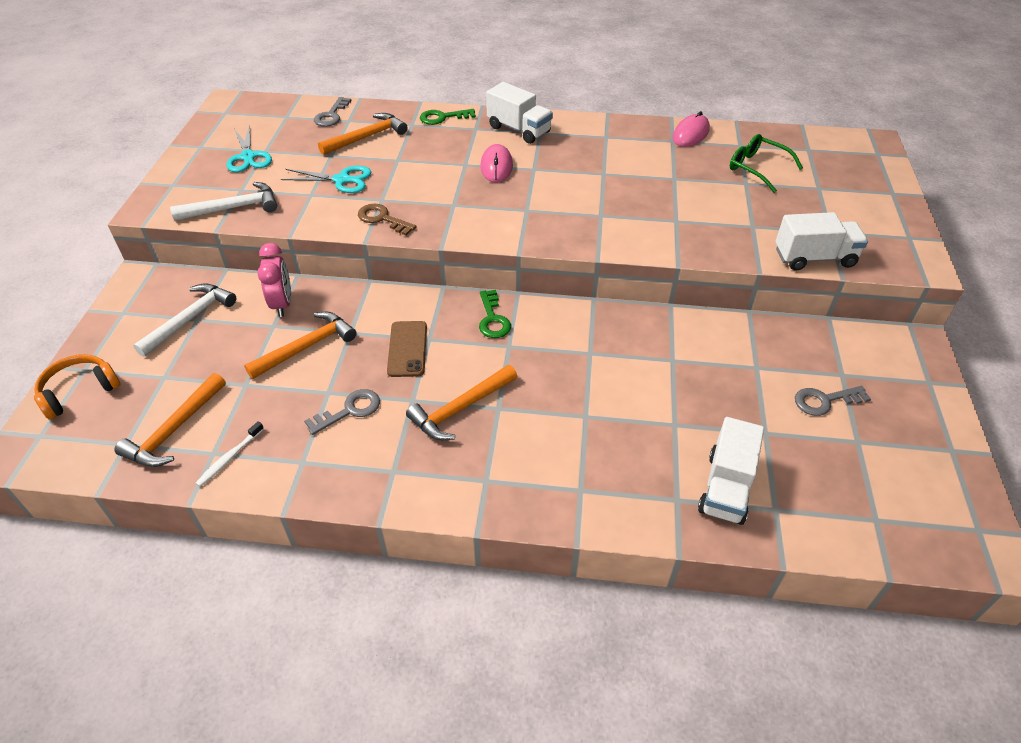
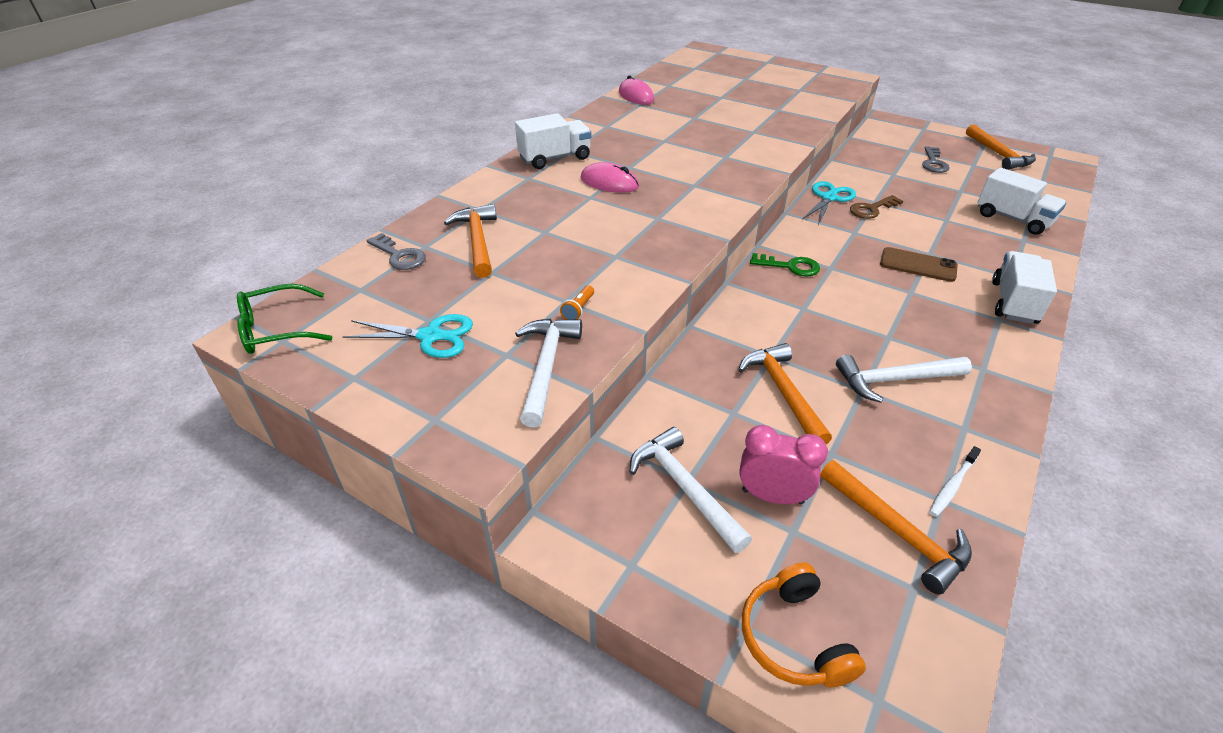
camera: 65 degrees left, 5 degrees down
white toothbrush [195,421,264,487] -> white toothbrush turned 75 degrees clockwise [929,446,981,517]
pink clock [258,243,291,317] -> pink clock moved to [739,425,828,504]
turquoise scissors [281,166,372,193] -> turquoise scissors moved to [802,181,856,224]
grey key [304,389,380,435] -> white hammer [836,355,972,403]
brown key [358,203,416,235] -> brown key moved to [850,195,903,219]
brown phone [387,321,427,377] -> brown phone moved to [880,247,958,282]
orange hammer [406,365,517,440] -> orange hammer moved to [966,124,1036,170]
green key [420,109,476,125] -> none
green glasses [730,134,803,193] -> green glasses moved to [237,284,332,354]
white truck [776,212,868,271] -> white truck moved to [992,251,1057,324]
none -> orange flashlight [560,285,594,320]

